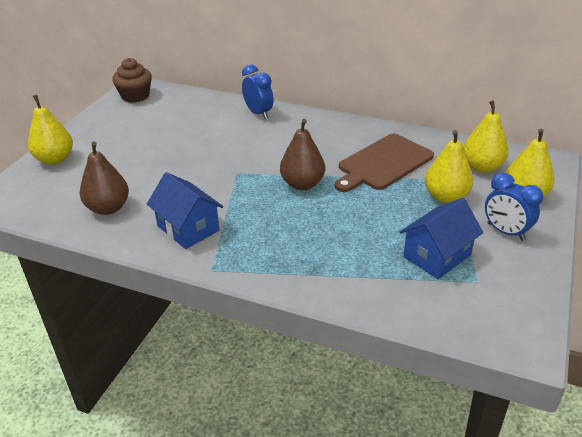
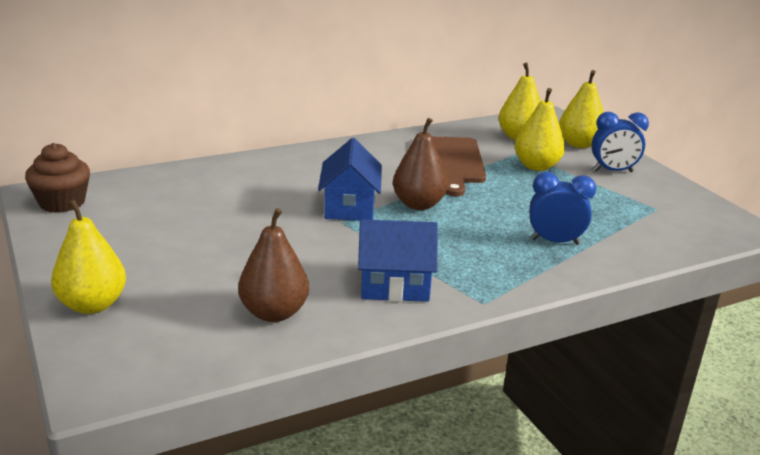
camera: 50 degrees left, 10 degrees down
blue clock [242,64,274,119] -> blue clock moved to [529,172,596,245]
blue house [400,198,483,279] -> blue house moved to [318,138,382,221]

